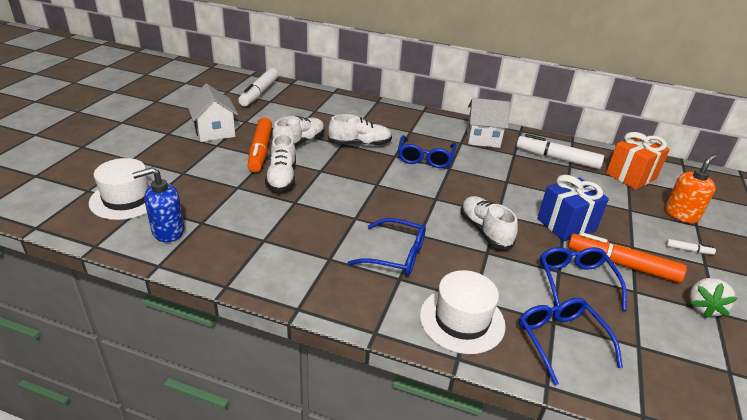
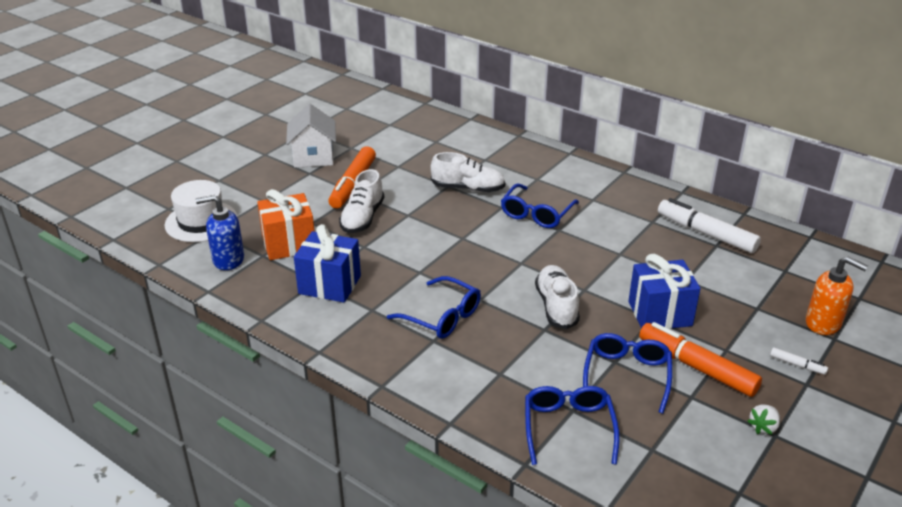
camera: 20 degrees right, 0 degrees up
white marker [238,68,279,106] -> none
white shoe [272,116,325,147] -> none
white hat [420,270,506,354] -> none
white house [467,98,510,148] -> none
orange gift [606,132,670,190] -> orange gift moved to [257,189,315,260]
orange soap dispenser [665,154,717,223] -> orange soap dispenser turned 60 degrees clockwise [806,256,868,335]
white strawberry [689,278,738,318] -> white strawberry [748,404,780,435], size x0.66
none -> blue gift [294,224,361,303]

